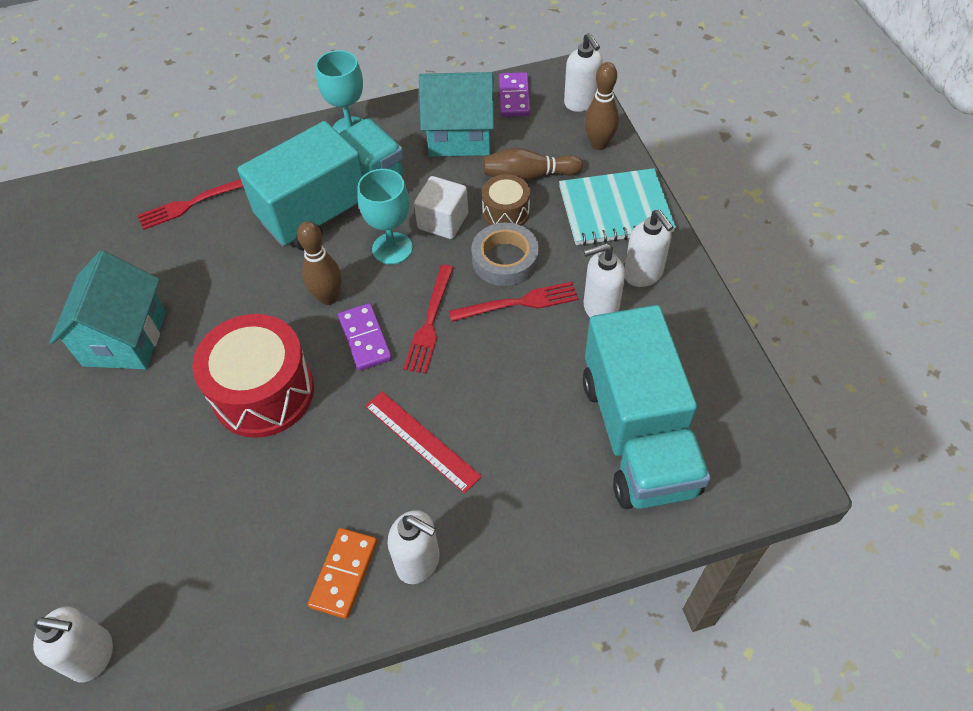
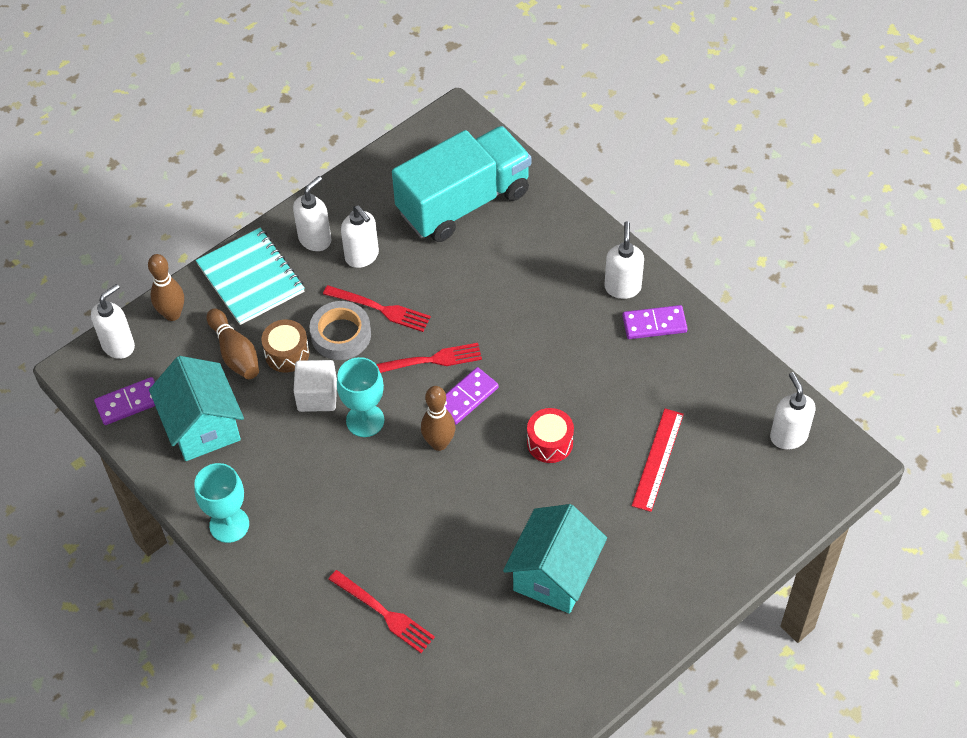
camera: 115 degrees left, 0 degrees up
turquoise house [49,251,166,369] -> turquoise house turned 45 degrees counterclockwise [503,504,607,614]
red drum [192,314,314,438] -> red drum [527,408,574,463], size x0.53
turquoise truck [237,118,404,251] -> none
orange domino [308,528,377,619] -> purple domino [622,305,687,339]
red ruler [365,391,482,494] -> red ruler moved to [632,409,684,512]
red fork [449,282,578,322] -> red fork turned 150 degrees clockwise [323,285,431,332]

